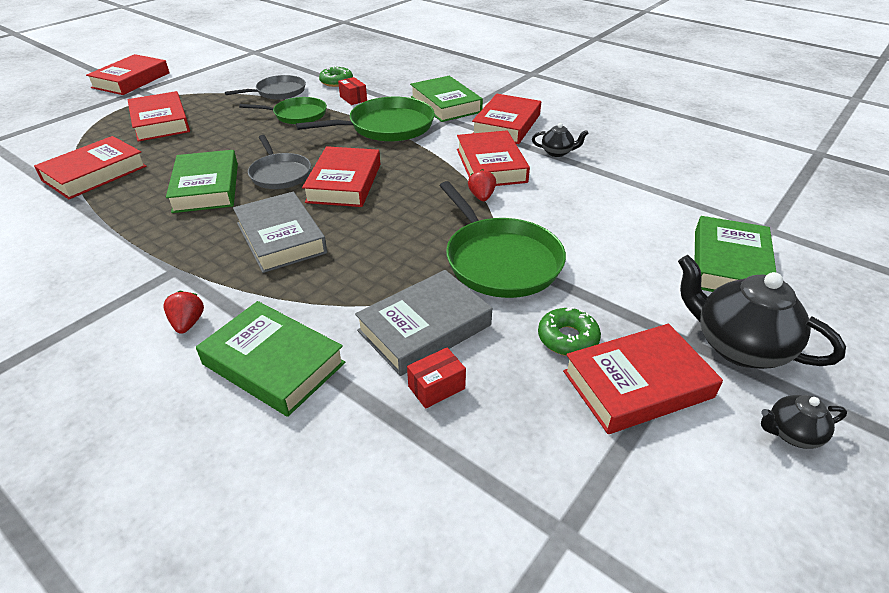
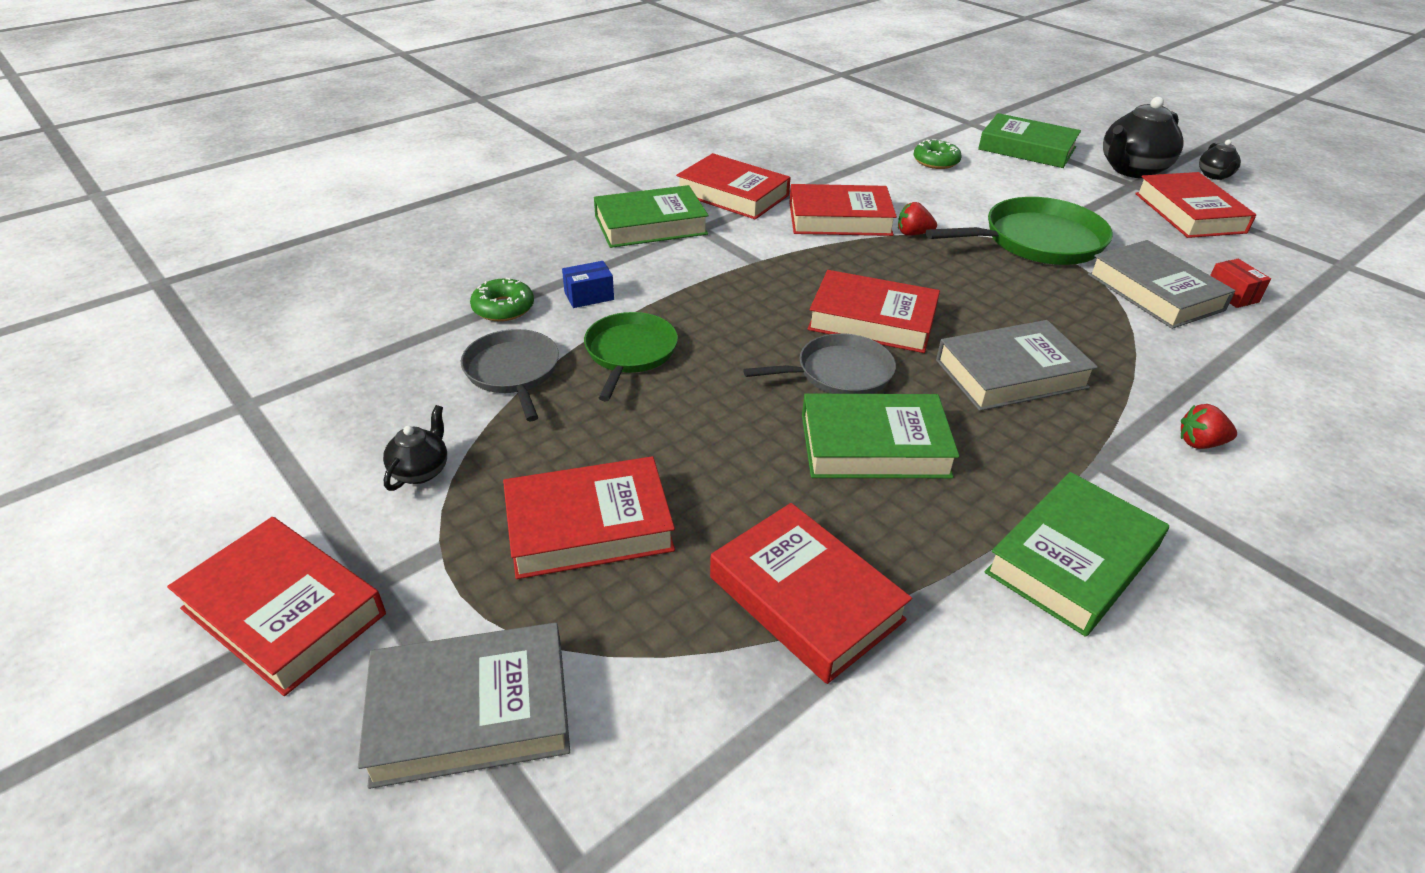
camera: 80 degrees left, 0 degrees up
green book [196,301,345,417] -> green book moved to [985,472,1169,637]
green pan [296,97,435,142] -> none
red box [338,77,367,105] -> blue box [562,261,614,308]
black teapot [532,123,589,157] -> black teapot moved to [383,405,447,491]
green donut [538,307,601,356] -> green donut moved to [914,139,962,169]
none -> grey book [358,623,570,789]

